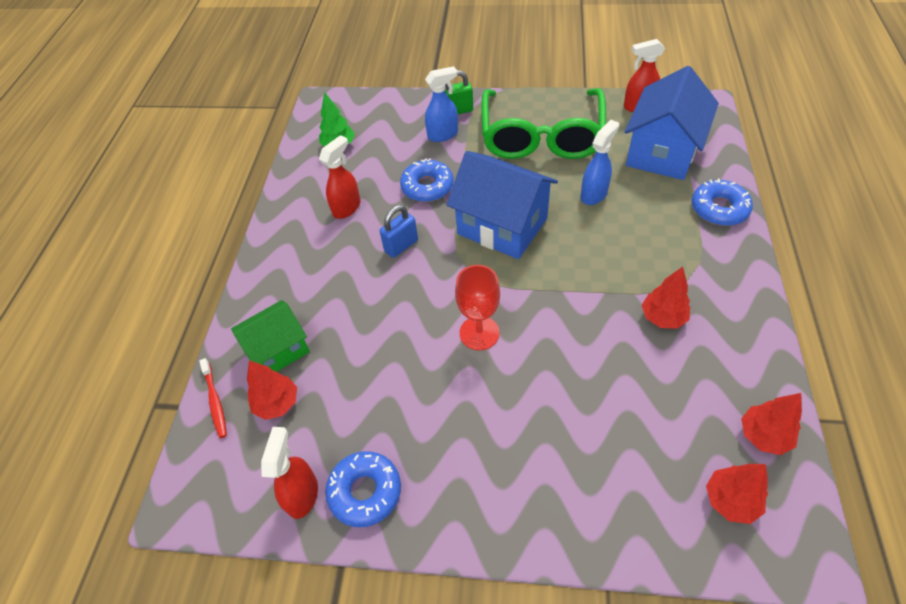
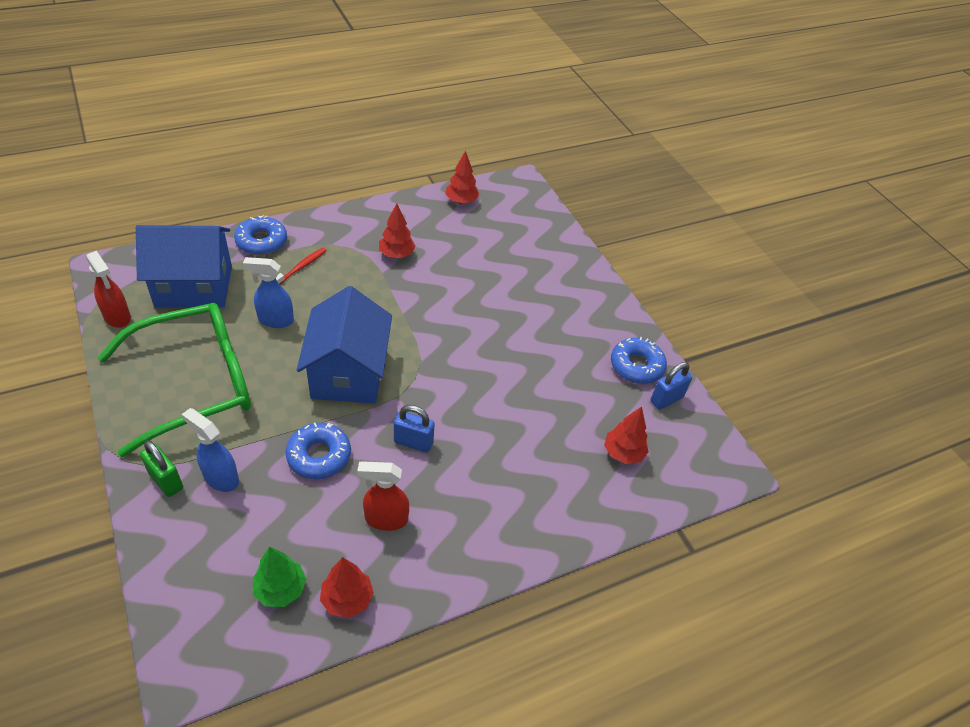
camera: 130 degrees left, 5 degrees down
red toothbrush [199,358,227,438] -> red toothbrush moved to [276,248,327,285]
green house [231,300,310,372] -> none
red spray bottle [261,427,318,519] -> blue padlock [650,362,692,410]
red goblet [455,265,500,350] -> none
red tree [706,464,768,524] -> red tree moved to [320,557,374,618]

